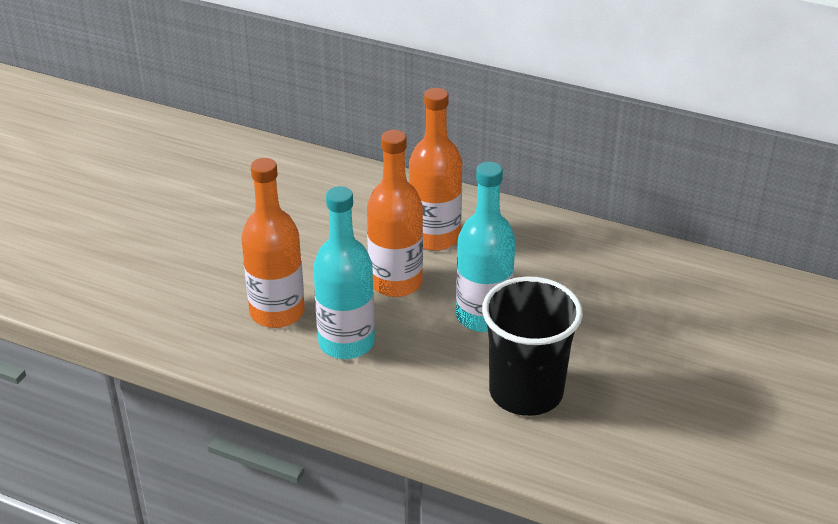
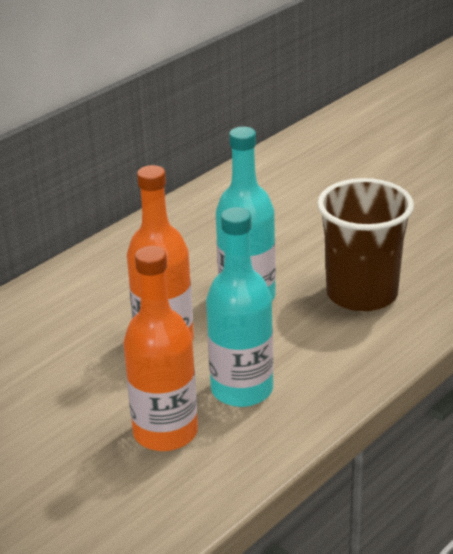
camera: 70 degrees left, 5 degrees down
orange bottle [409,88,462,251] -> none
black cup [482,276,583,416] -> brown cup [317,178,414,312]

